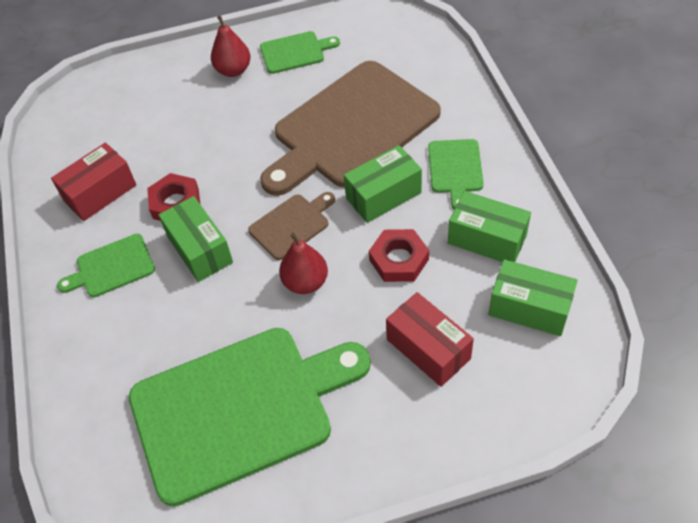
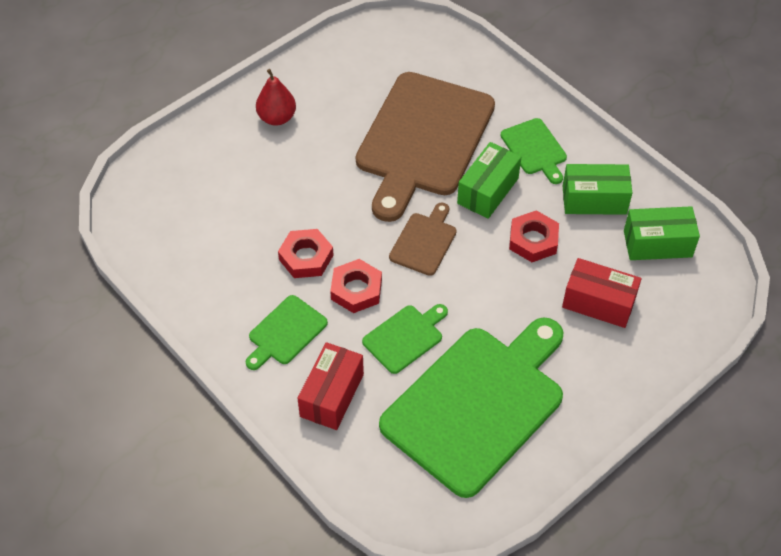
camera: 30 degrees left, 0 degrees up
red box [51,142,136,221] -> red box moved to [297,342,364,430]
green box [158,196,233,282] -> red nut [330,259,382,313]
green cutting board [260,31,340,74] -> green cutting board moved to [362,304,448,374]
red pear [279,233,328,294] -> none

